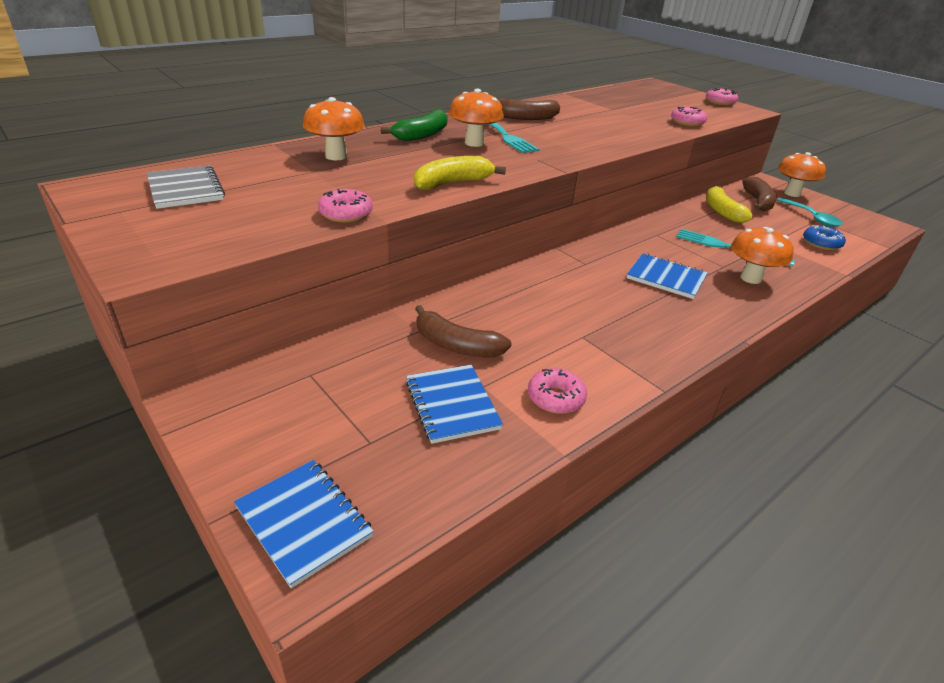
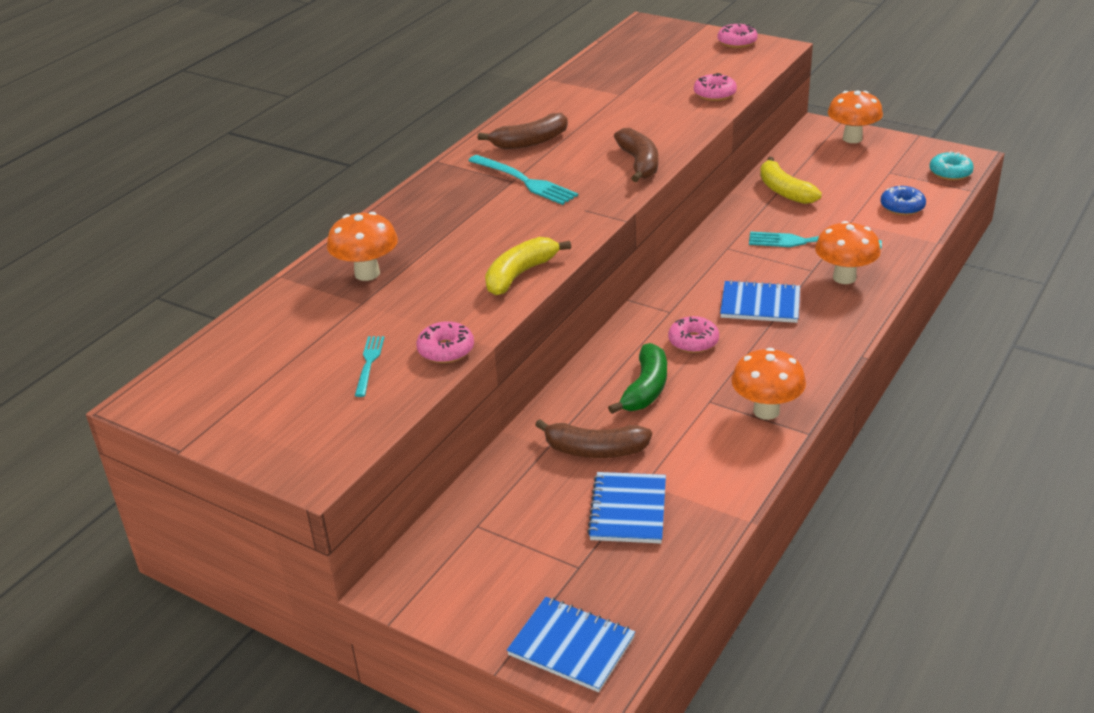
camera: 15 degrees left, 0 degrees up
grey notebook [147,165,225,209] -> none
green banana [381,109,448,141] -> green banana moved to [608,343,667,414]
blue notebook [406,365,503,444] -> blue notebook turned 45 degrees clockwise [587,472,666,544]
orange mushroom [449,89,504,147] -> orange mushroom moved to [731,348,806,420]
pink donut [528,368,587,414] -> pink donut moved to [668,316,719,353]
brown banana [742,177,777,211] -> brown banana moved to [614,128,658,182]
turquoise spoon [777,198,843,227] -> none
none -> turquoise fork [355,336,385,397]
none -> turquoise donut [929,151,974,180]

